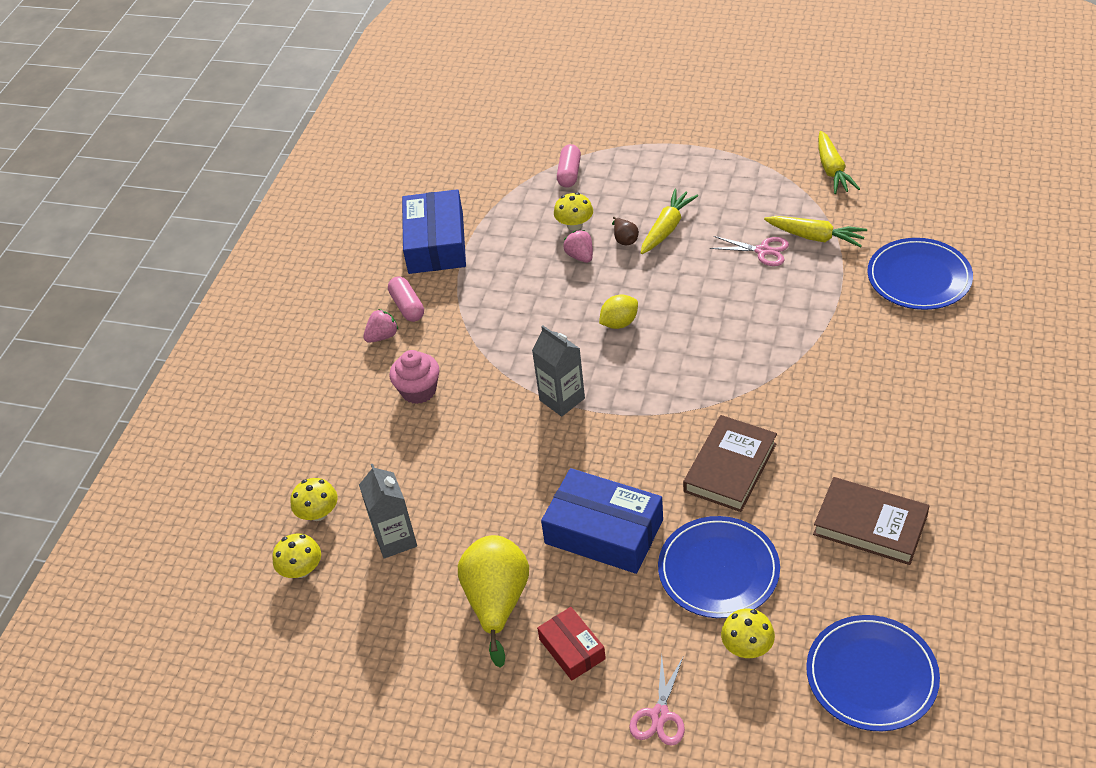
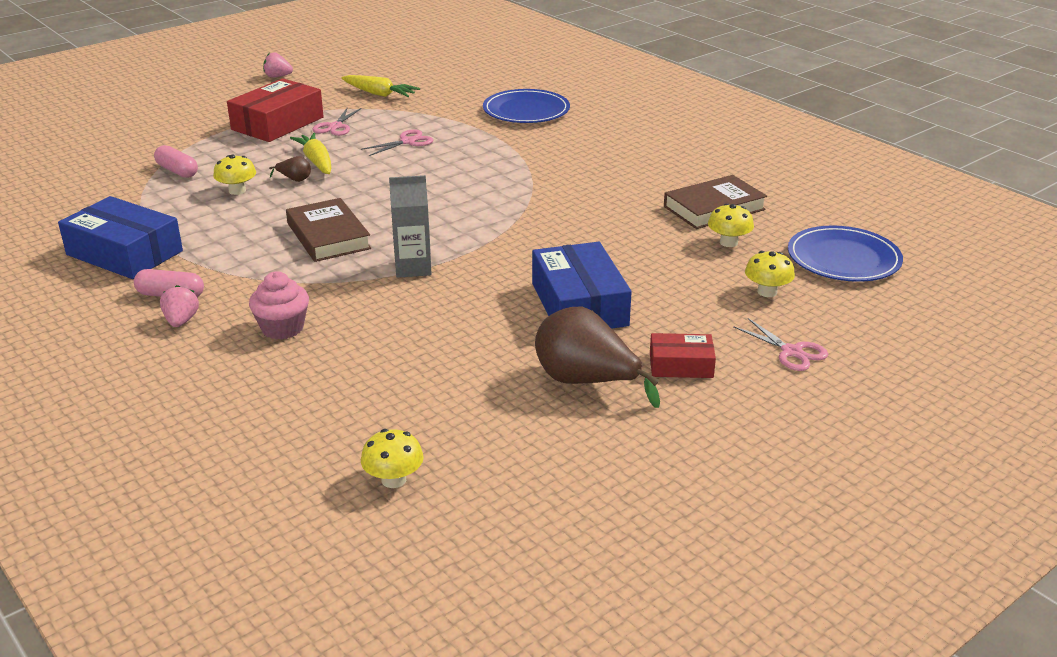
camera: 60 degrees left, 15 degrees down
yellow mushroom [291,478,338,521] -> yellow mushroom moved to [708,203,754,247]
grey carton [359,464,417,559] -> none
yellow pear [458,535,529,668] -> brown pear [535,307,660,408]
blue box [541,468,663,574] -> blue box turned 75 degrees counterclockwise [532,242,632,329]
pink strawberry [563,230,593,263] -> pink strawberry moved to [263,52,293,78]
yellow lemon [599,294,638,329] -> none
blue plate [658,516,780,618] -> none
brown book [683,415,777,512] -> brown book moved to [286,198,371,262]
yellow carrot [764,216,867,248] -> none
none -> red box [227,78,324,142]
none -> pink scissors [312,108,362,136]

